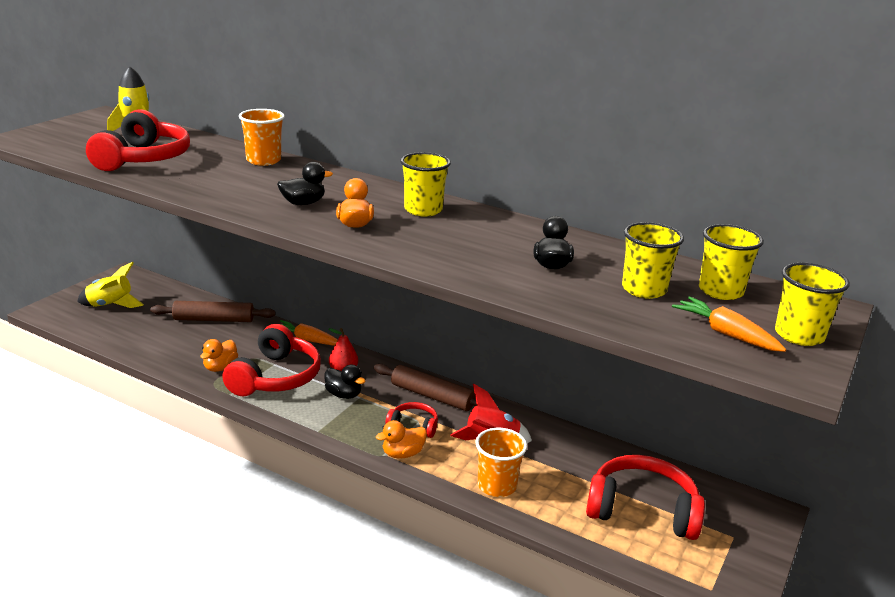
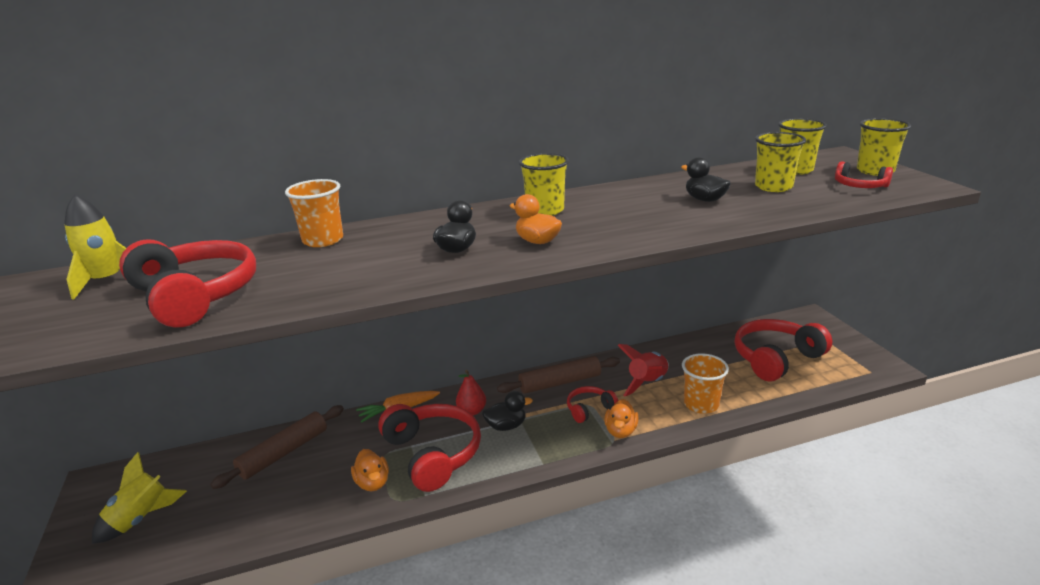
camera: 45 degrees left, 0 degrees up
orange carrot [672,297,786,352] -> red headphones [835,161,893,188]

